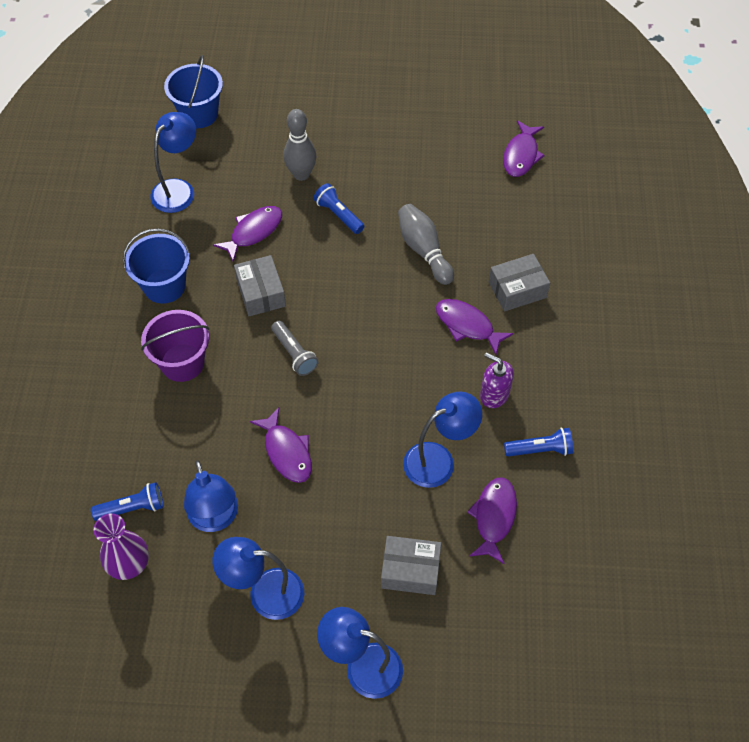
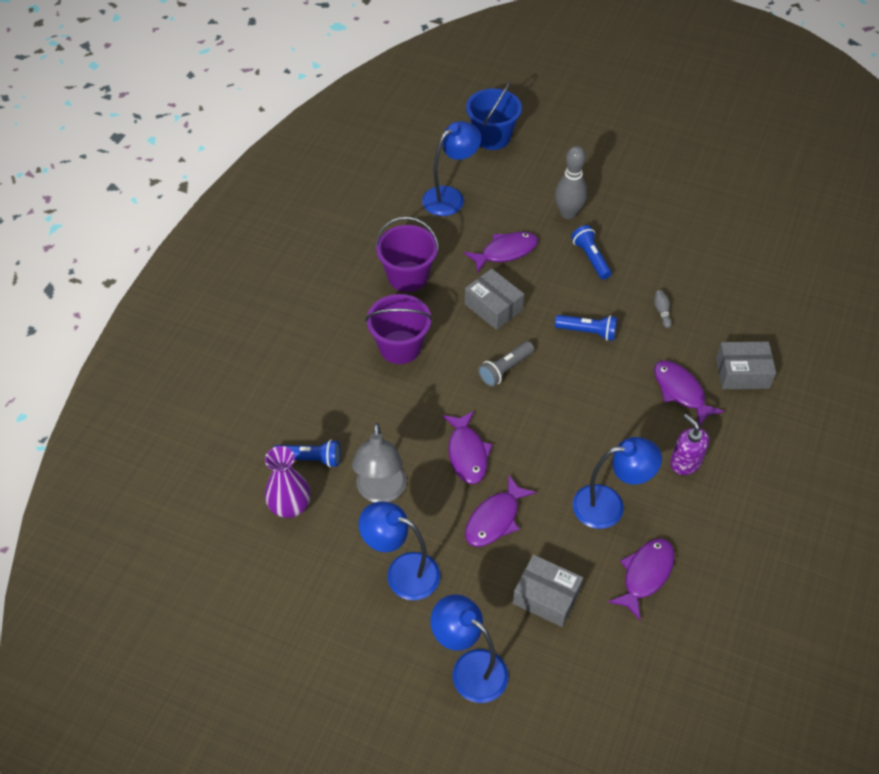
camera: 20 degrees right, 5 degrees down
blue bucket [123,228,190,304] -> purple bucket [375,217,439,292]
blue lamp [184,460,238,532] -> grey lamp [352,423,407,502]
grey box [234,255,286,316] -> grey box turned 45 degrees counterclockwise [465,269,524,330]
grey flashlight [271,321,319,376] -> grey flashlight turned 60 degrees clockwise [478,341,534,387]
grey bowling pin [398,204,454,285] -> grey bowling pin [654,290,672,328], size x0.45
purple fish [503,120,545,177] -> purple fish moved to [465,475,536,547]
blue flashlight [504,428,573,457] -> blue flashlight moved to [555,315,617,341]

